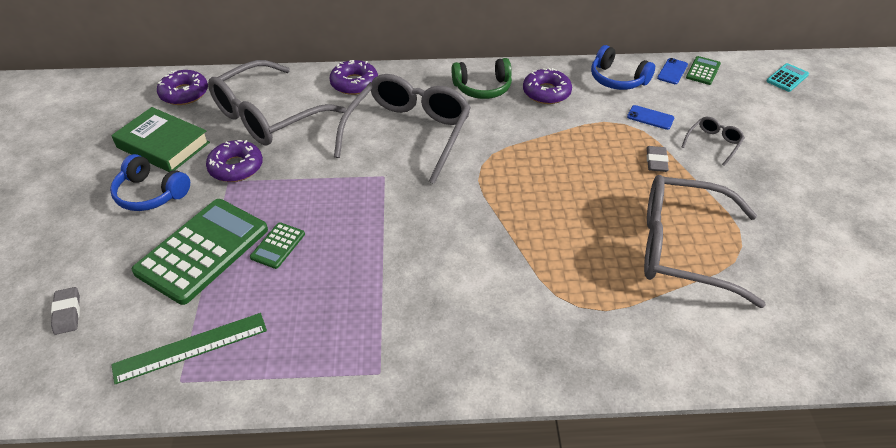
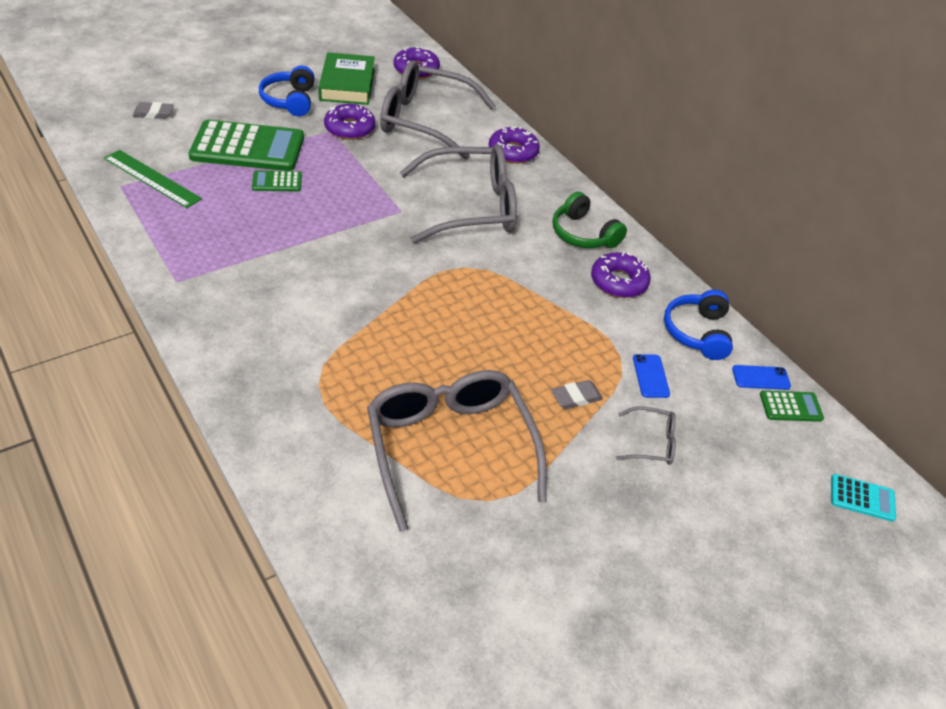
camera: 55 degrees right, 0 degrees up
grey eraser [51,287,80,335] -> grey eraser turned 45 degrees clockwise [133,102,174,119]

